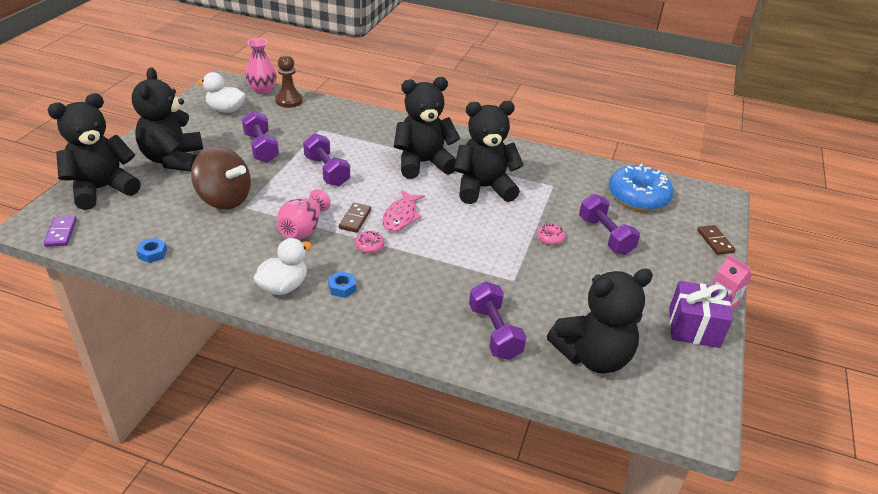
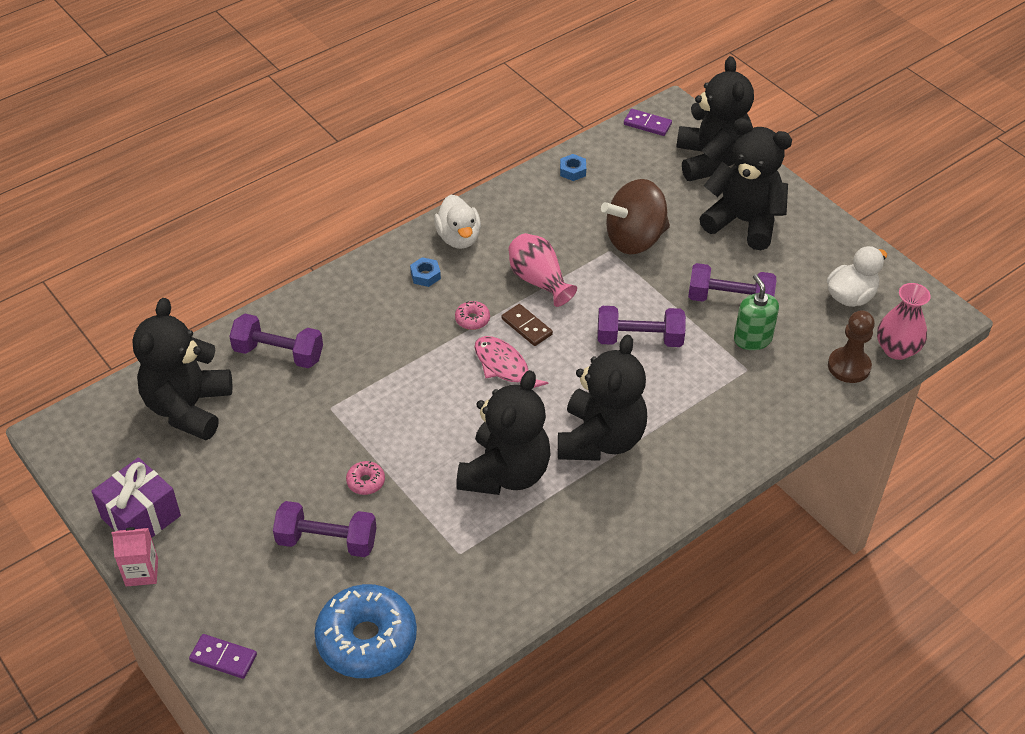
camera: 125 degrees right, 10 degrees up
brown domino [697,225,736,255] -> purple domino [189,634,257,679]
none -> green soap dispenser [734,274,779,350]

